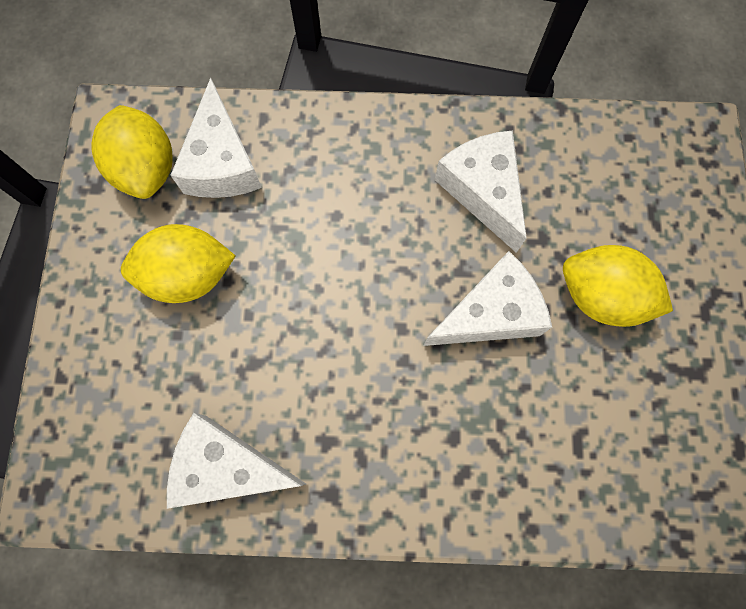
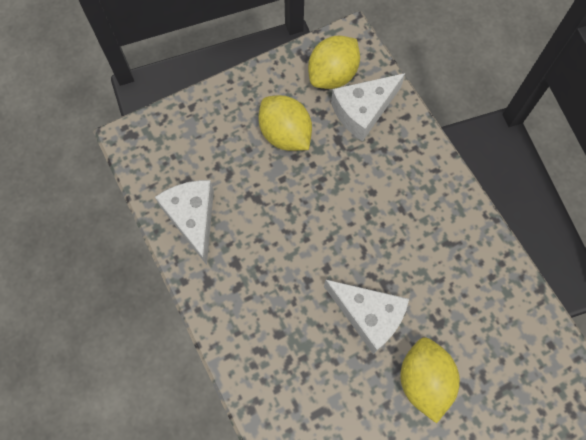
camera: 60 degrees right, 5 degrees down
white cheese [435,130,527,253] -> none

